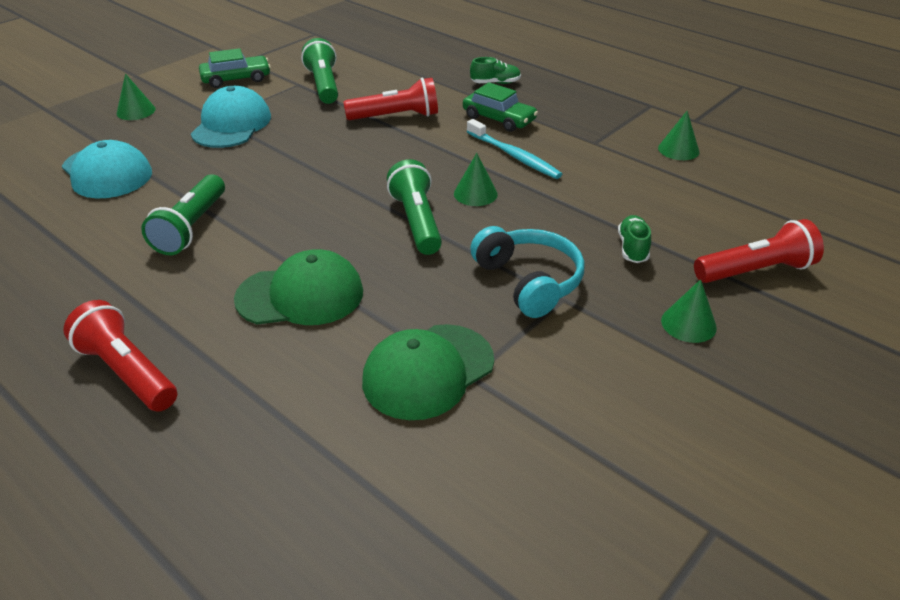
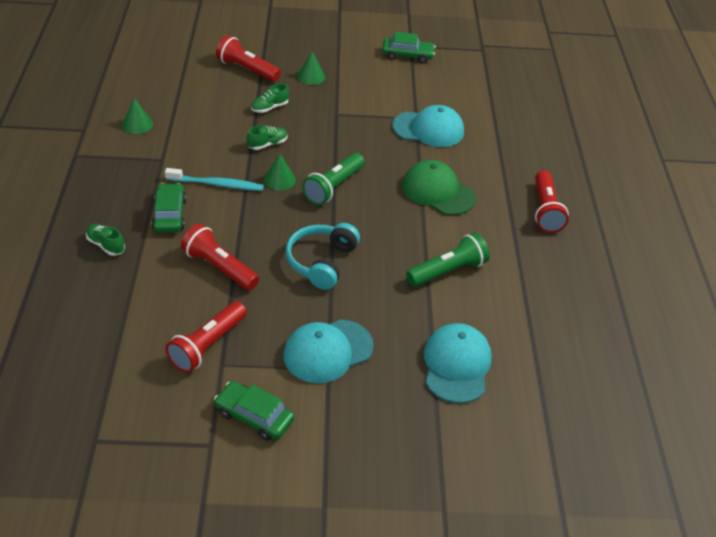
camera: 135 degrees left, 5 degrees up
green cone [116,74,156,120] -> none
green flashlight [301,38,338,104] -> red flashlight [165,301,247,373]
green cap [362,324,494,420] -> turquoise cap [392,105,464,147]
turquoise toothbrush [467,119,562,179] -> turquoise toothbrush turned 90 degrees clockwise [165,168,264,191]
turquoise headphones [470,226,585,318] -> turquoise headphones moved to [286,223,360,290]
none -> green shoe [247,125,288,150]
none -> green car [382,32,436,63]

